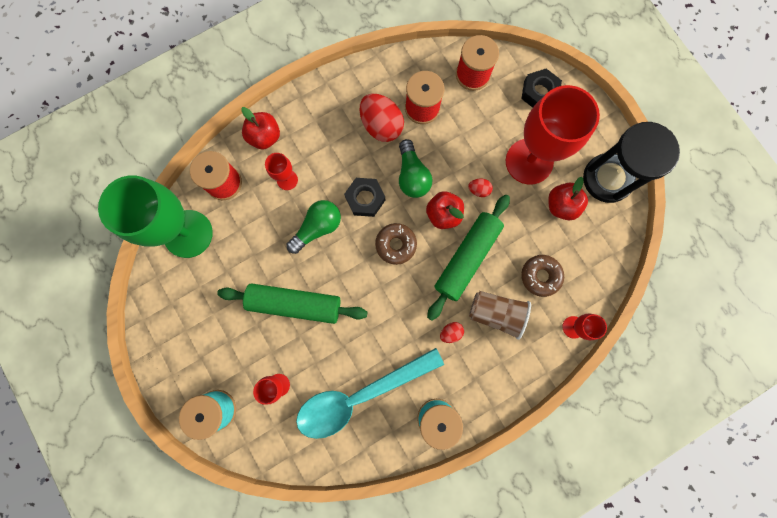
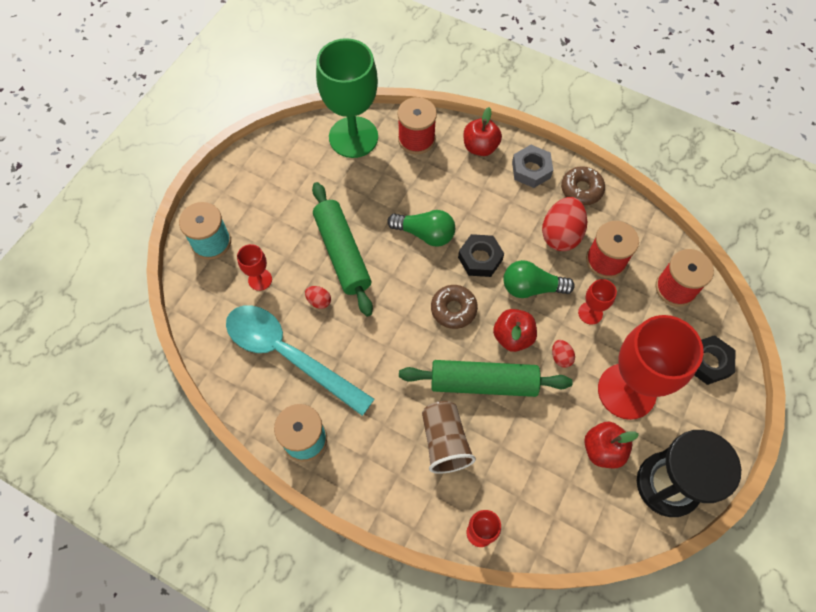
camera: 60 degrees right, 15 degrees down
red goblet [265,153,298,190] -> red goblet moved to [578,279,617,325]
green light bulb [399,139,432,198] -> green light bulb turned 45 degrees clockwise [503,260,575,298]
red egg [440,322,464,343] -> red egg moved to [305,286,331,309]
brown donut [521,255,564,297] -> brown donut moved to [561,166,605,205]
none -> grey nut [512,145,553,188]

